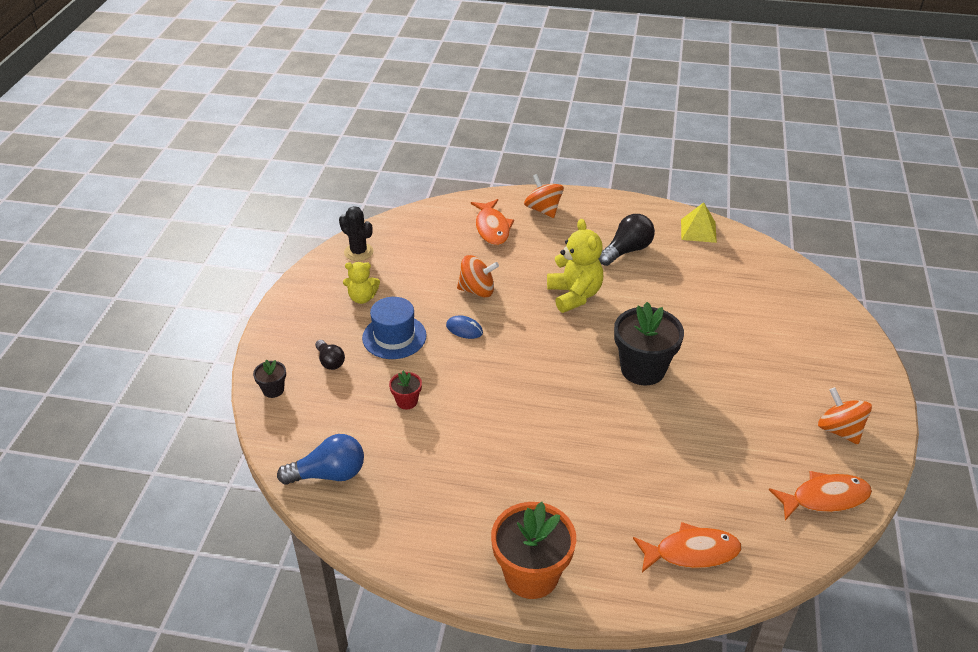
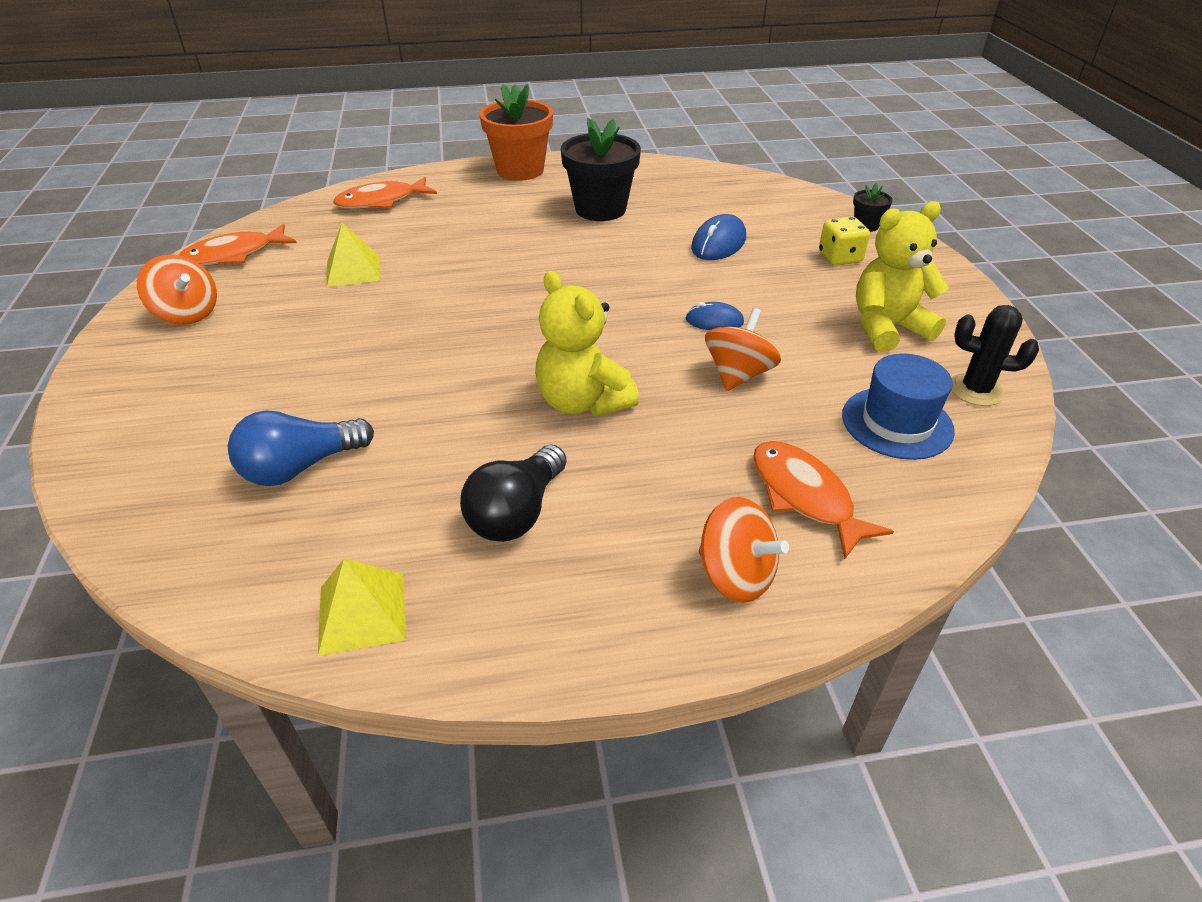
camera: 160 degrees right, 0 degrees up
blue light bulb [277,434,364,485] -> blue light bulb moved to [228,410,374,486]
black light bulb [315,340,345,370] -> yellow dice [819,217,870,266]
yellow teddy bear [343,262,380,304] -> yellow teddy bear [856,201,949,352], size x1.66
blue hat [362,297,427,359] -> blue hat moved to [842,353,955,460]
red flower pot [389,371,422,409] -> blue mouse [691,214,746,260]
orange spinning top [457,255,499,297] -> orange spinning top turned 135 degrees clockwise [705,308,781,391]
black flower pot [614,302,684,385] -> black flower pot moved to [561,118,641,221]
none -> yellow pyramid [327,223,381,287]

